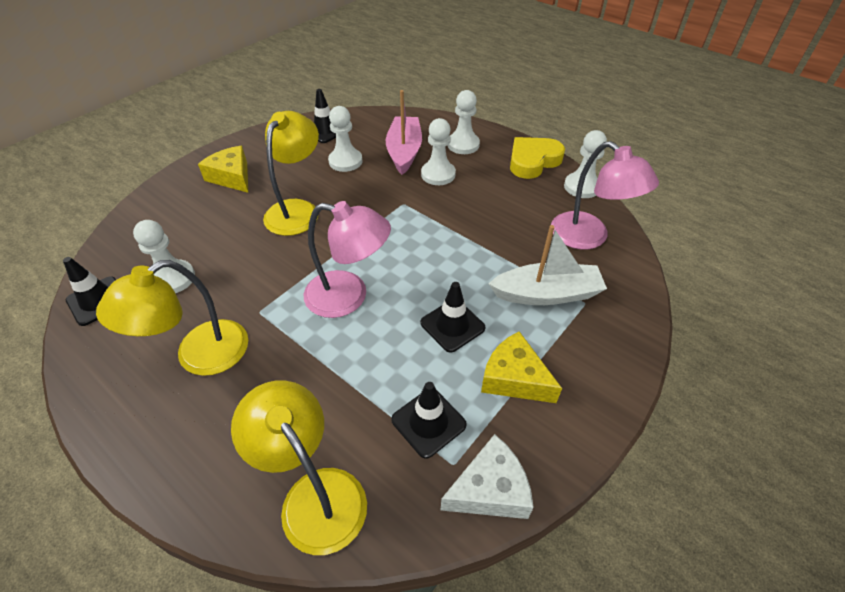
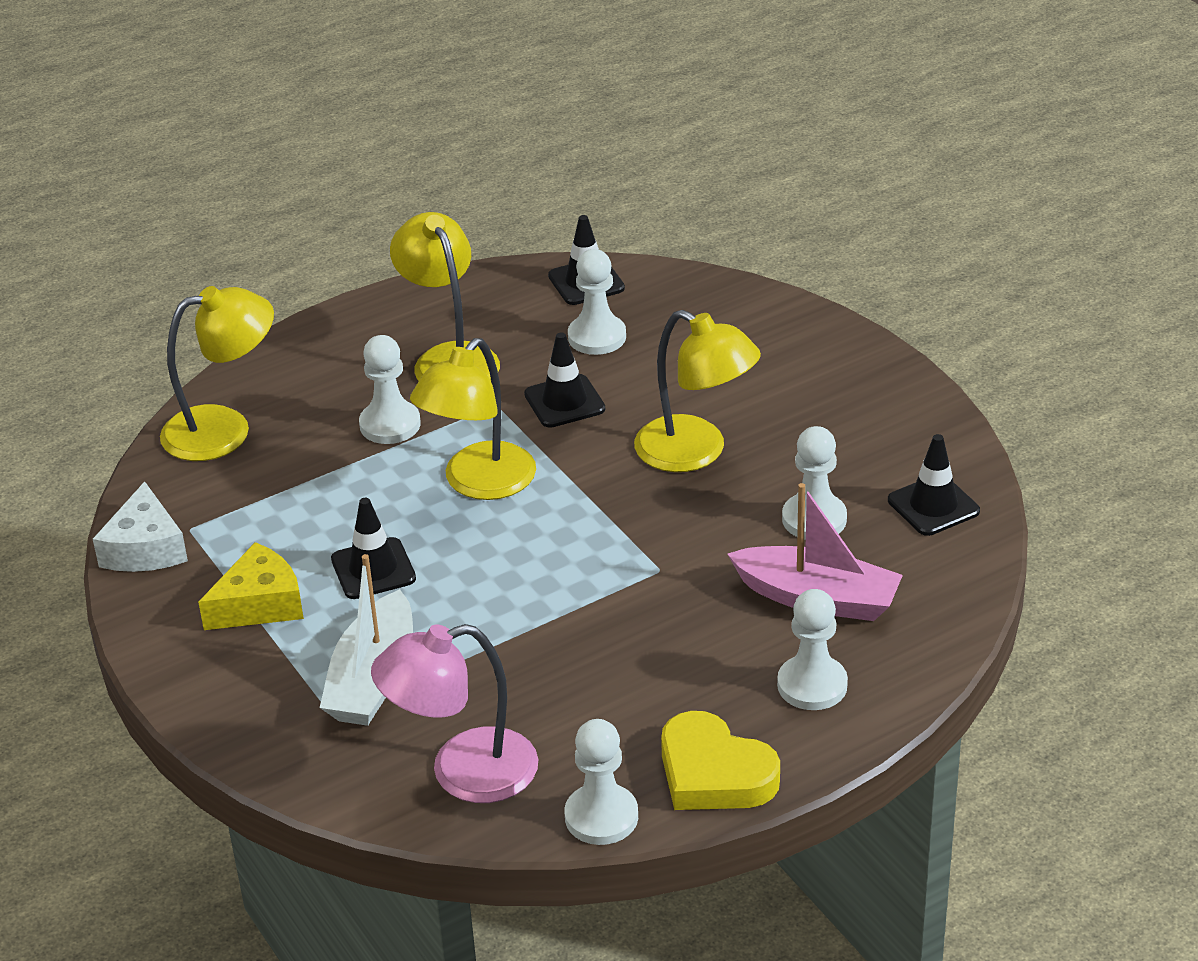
camera: 110 degrees right, 10 degrees down
yellow cheese [198,146,248,193] -> none
pink lamp [304,201,391,318] -> yellow lamp [410,338,536,500]
black traffic cone [391,382,467,459] -> black traffic cone moved to [524,332,605,428]
white pawn [421,118,456,185] -> white pawn moved to [359,335,421,444]
yellow heart [510,137,565,179] -> yellow heart turned 150 degrees clockwise [661,711,780,810]

